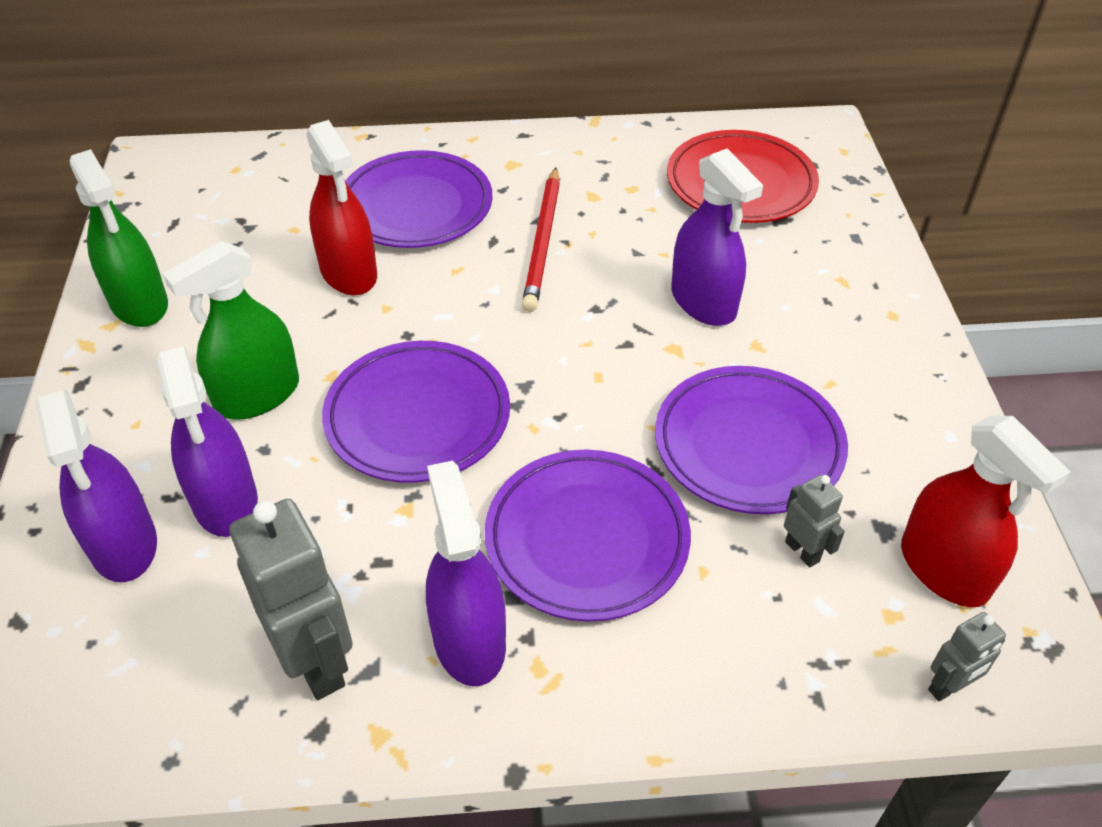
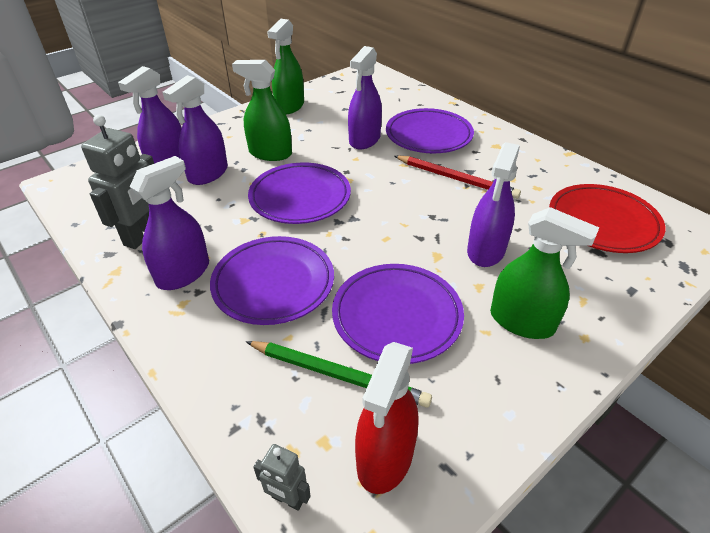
camera: 55 degrees right, 5 degrees down
red spray bottle [306,120,377,295] -> purple spray bottle [348,46,382,149]
red pencil [522,167,560,312] -> red pencil turned 120 degrees counterclockwise [395,155,521,199]
grey robot [784,475,845,568] -> green pencil [246,341,432,408]
none -> green spray bottle [490,207,599,339]

